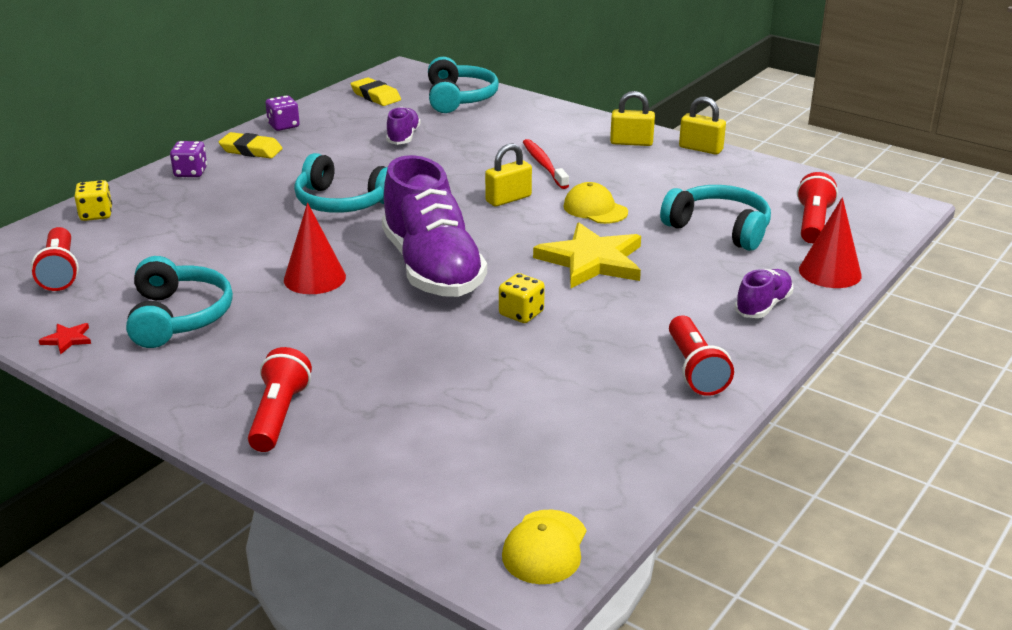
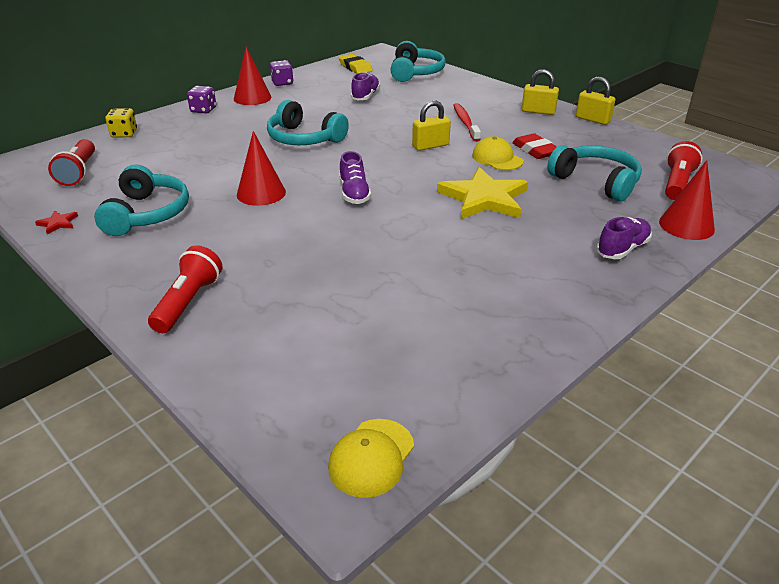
camera: 10 degrees right, 5 degrees up
yellow eraser [218,132,283,158] -> red cone [234,47,272,105]
purple shoe [382,155,487,297] -> purple shoe [339,151,371,204], size x0.46
yellow dice [499,273,545,323] -> none
red flashlight [669,316,734,396] -> none
none -> red eraser [512,133,557,159]

